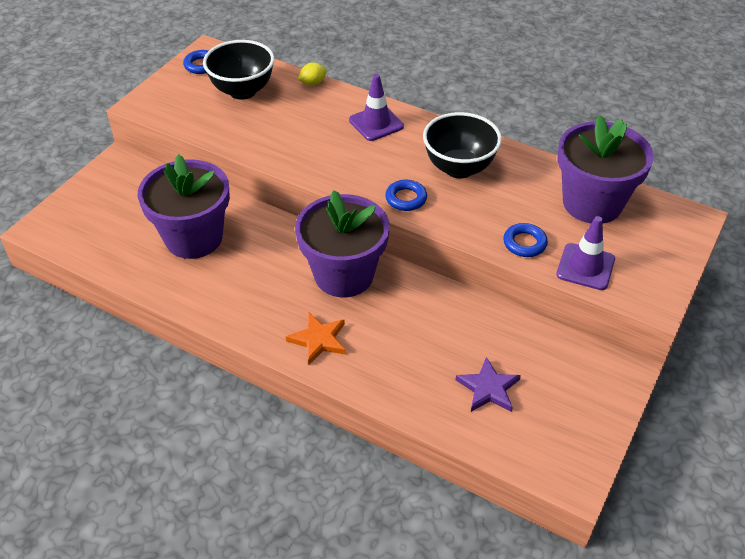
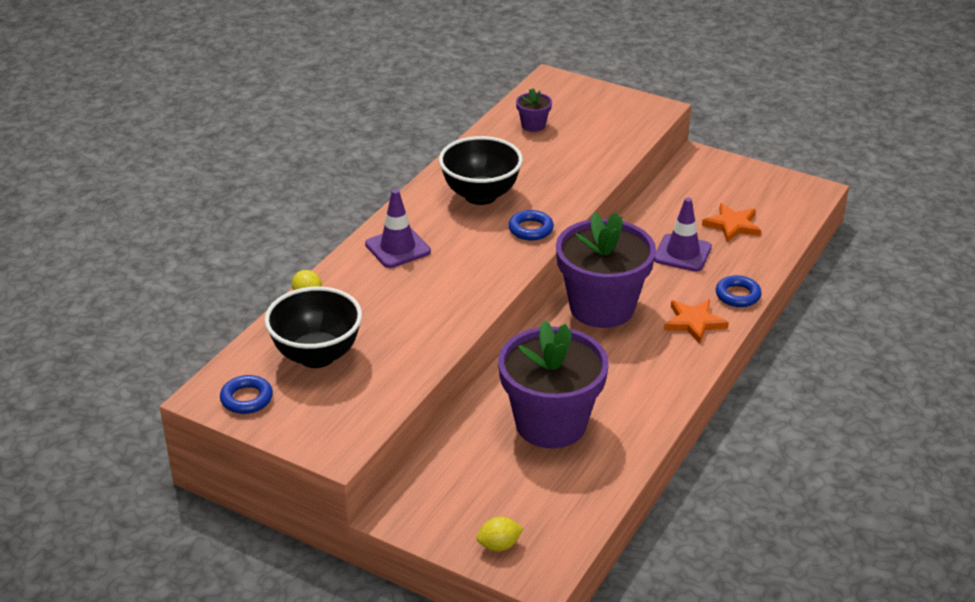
camera: 90 degrees left, 10 degrees down
purple star [456,357,521,412] -> orange star [702,203,761,242]
blue ring [503,223,548,257] -> blue ring moved to [716,275,762,307]
purple traffic cone [556,216,615,290] -> purple traffic cone moved to [654,197,712,272]
purple flower pot [557,115,654,223] -> purple flower pot [516,88,552,132], size x0.42
none -> yellow lemon [476,517,523,551]

